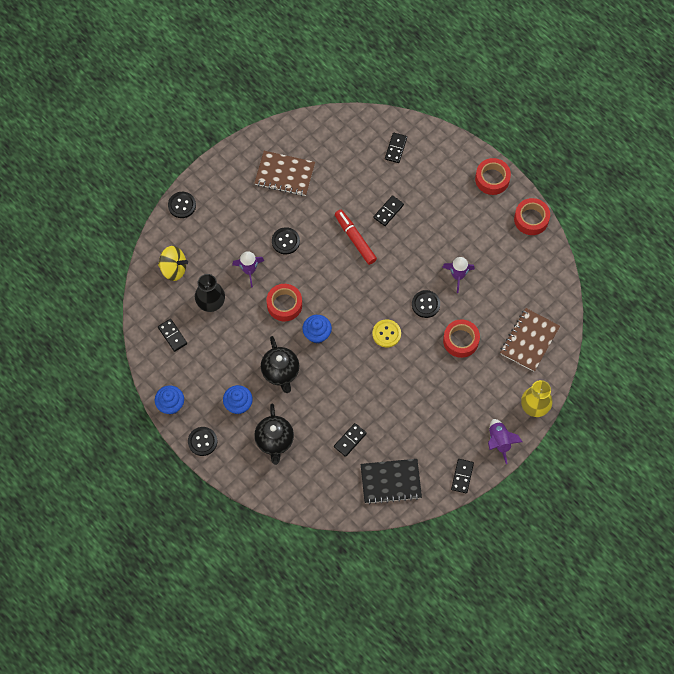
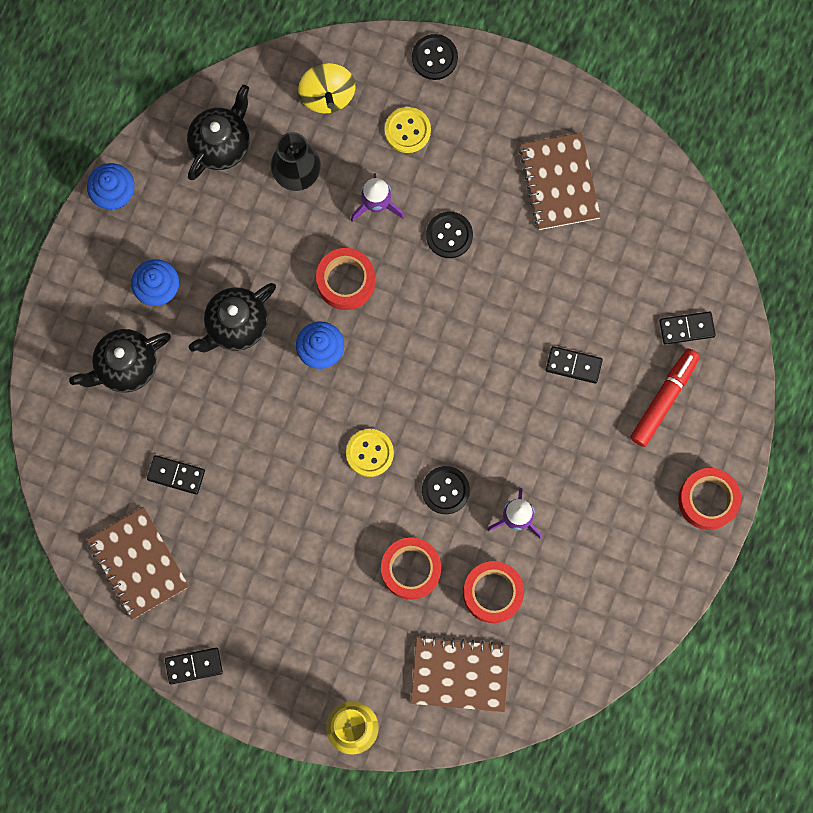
camera: 65 degrees right, 10 degrees up
black domino [158,319,187,352] -> black teapot [187,85,250,180]
black button [188,427,217,456] -> none
red marker [335,210,377,265] -> red marker moved to [630,349,700,447]
black notebook [361,459,422,504] -> brown notebook [87,507,189,620]
purple rocket [488,419,522,464] -> none
red tape [514,198,550,235] -> red tape moved to [463,561,524,623]
none -> yellow button [384,107,431,153]

